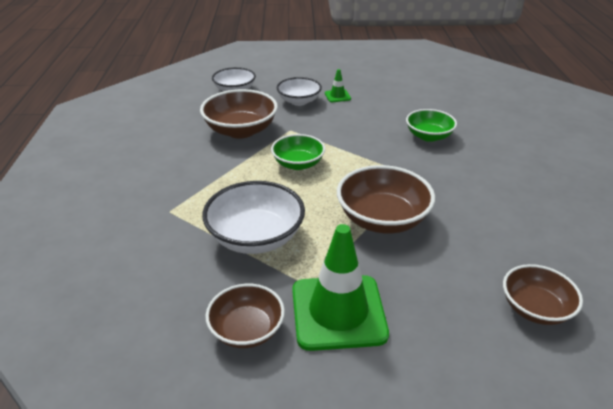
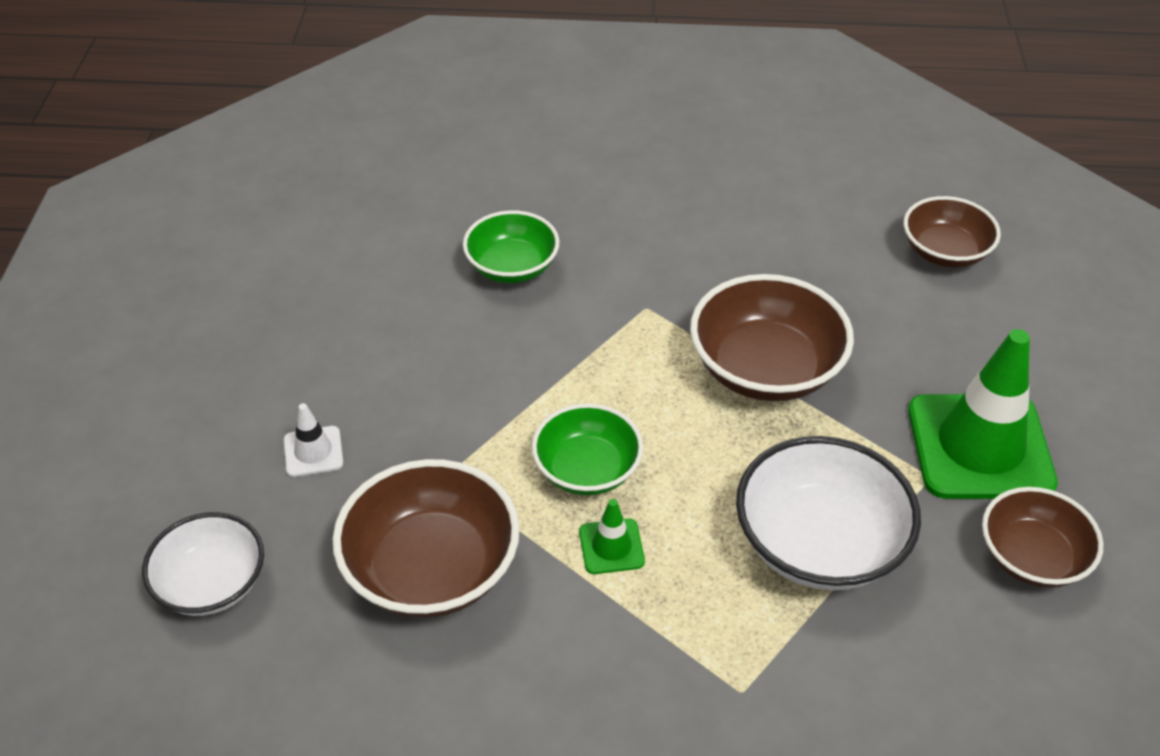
camera: 85 degrees left, 10 degrees up
white bowl [277,77,322,106] -> white traffic cone [284,403,343,477]
green traffic cone [325,69,351,102] -> green traffic cone moved to [579,499,645,574]

